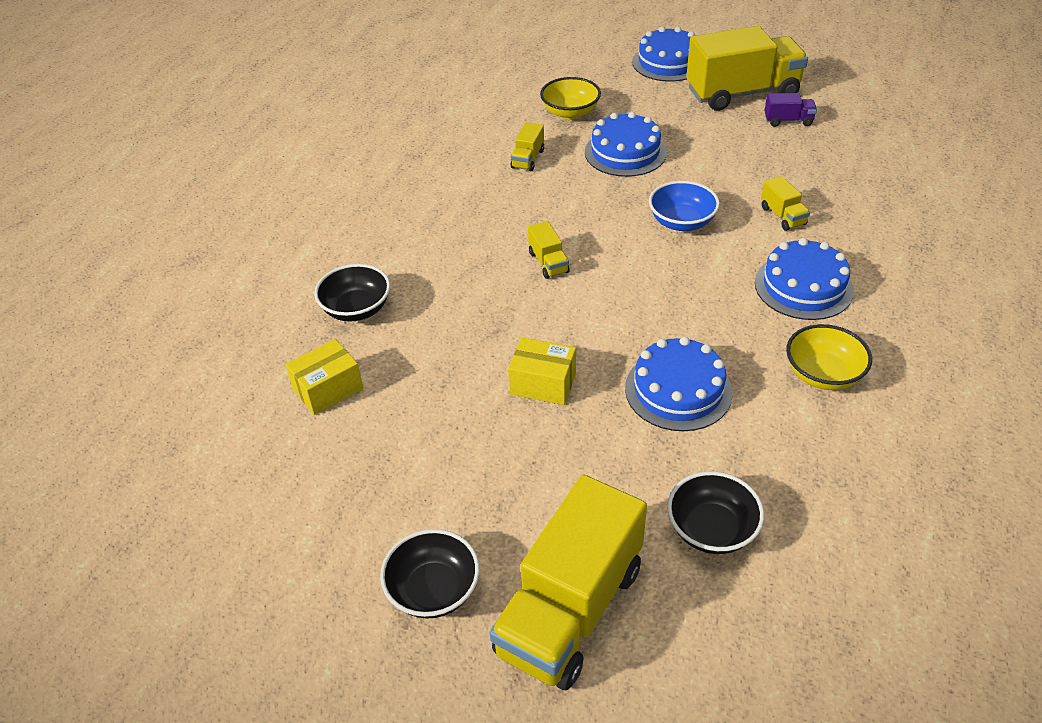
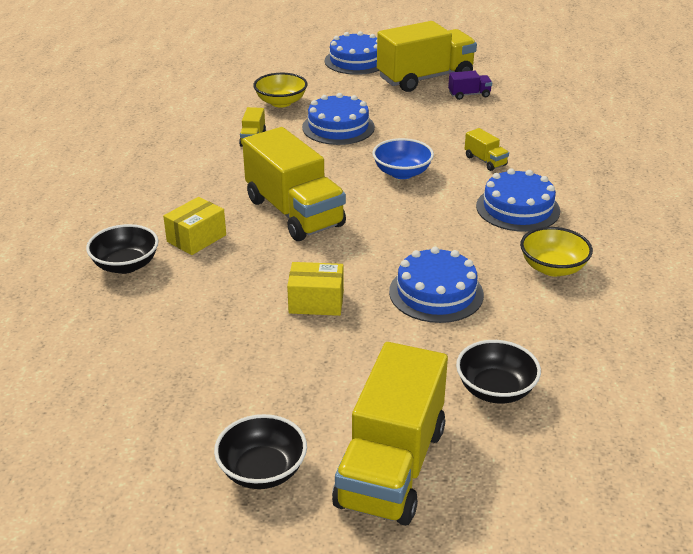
camera: 15 degrees left, 10 degrees down
yellow box [285,339,363,415] -> yellow box moved to [163,197,226,255]
yellow truck [528,221,570,279] -> yellow truck [242,127,346,241], size x2.38

